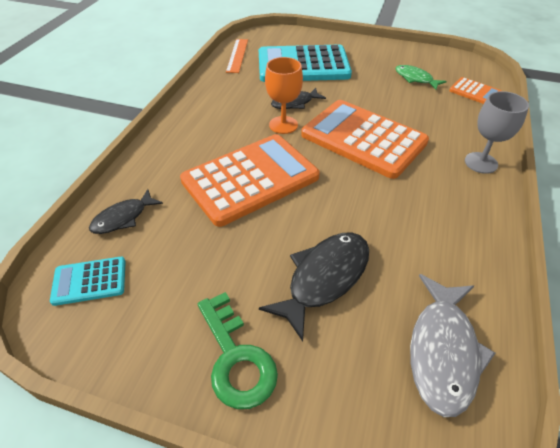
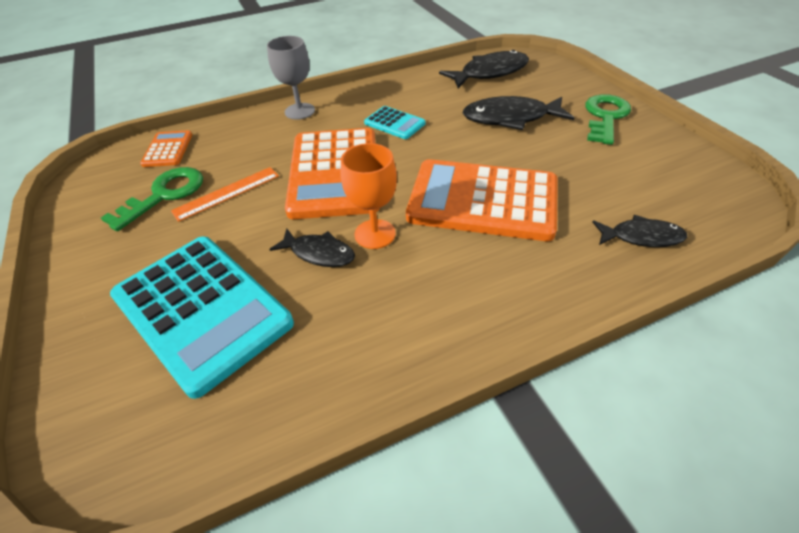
camera: 130 degrees left, 0 degrees up
turquoise calculator [50,257,126,306] -> turquoise calculator moved to [364,106,426,139]
orange ruler [226,39,248,73] -> orange ruler moved to [171,167,279,222]
green fish [395,65,447,90] -> green key [101,167,203,231]
grey fish [410,274,495,417] -> black fish [439,50,529,88]

